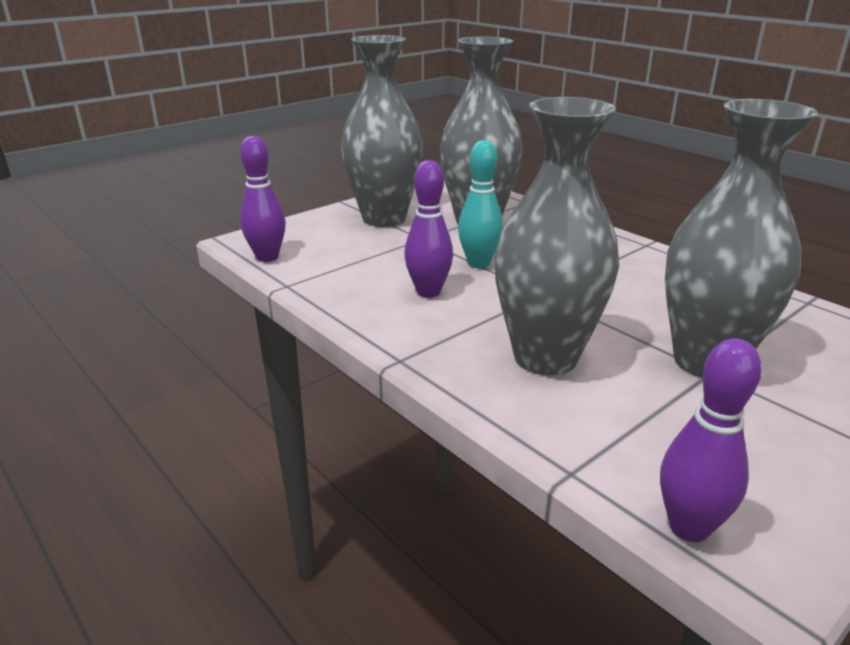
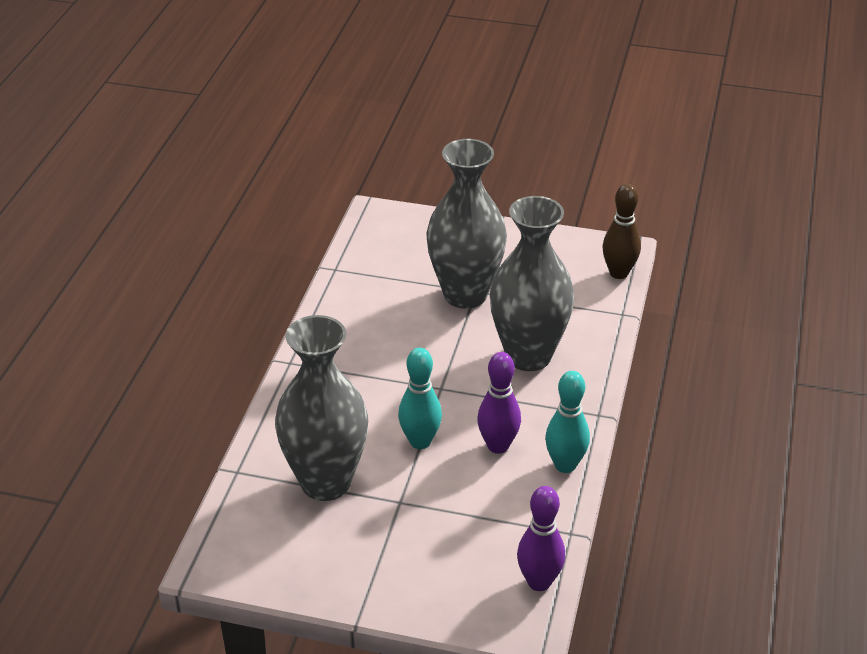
camera: 125 degrees left, 10 degrees up
grey vase [341,35,423,227] -> none
purple bowling pin [660,338,762,542] -> brown bowling pin [602,184,641,279]
none -> turquoise bowling pin [545,371,590,473]

